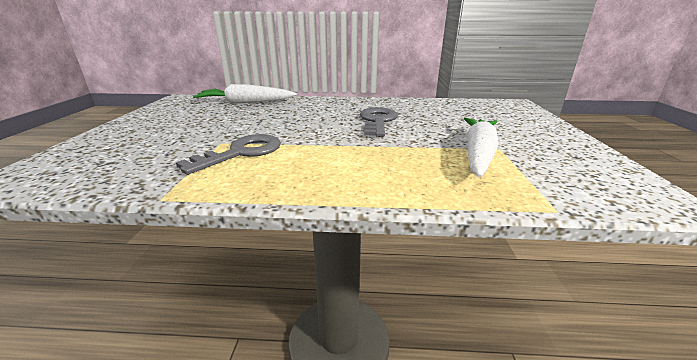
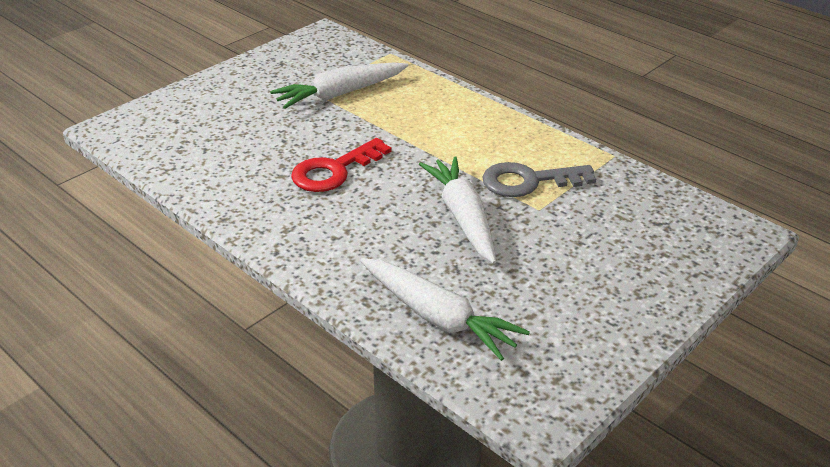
camera: 140 degrees left, 10 degrees up
grey key [360,107,398,137] -> red key [291,138,392,192]
none -> white carrot [419,157,496,264]

